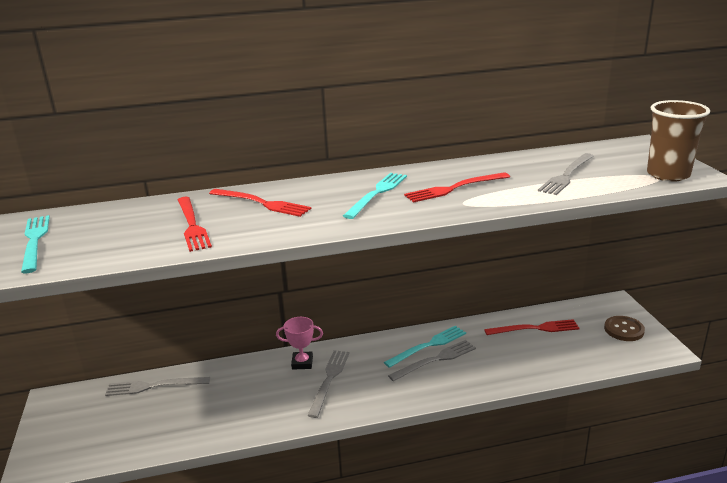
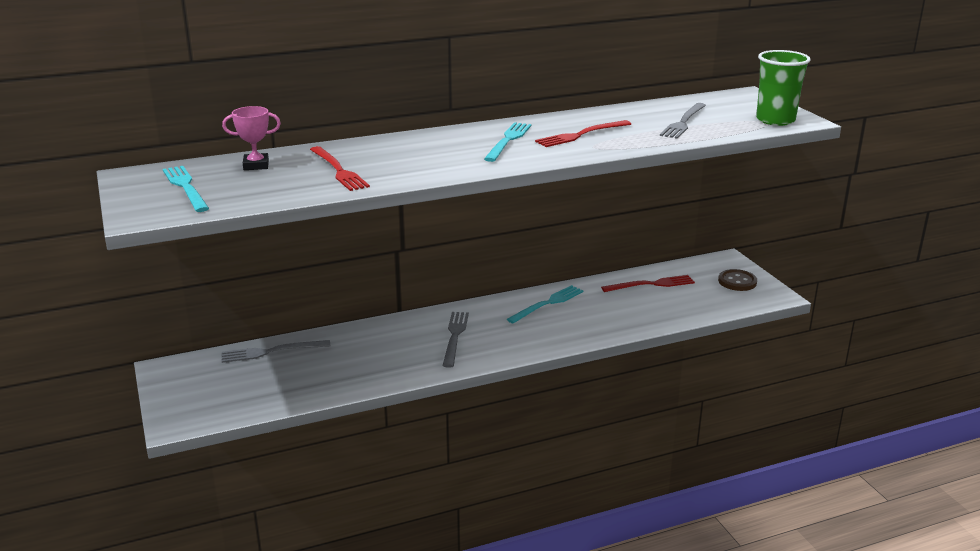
camera: 10 degrees left, 0 degrees up
red fork [209,189,311,217] -> none
pink trophy [276,317,323,370] -> pink trophy moved to [222,106,281,170]
grey fork [388,340,476,381] -> none
brown cup [647,100,710,182] -> green cup [756,50,811,126]

